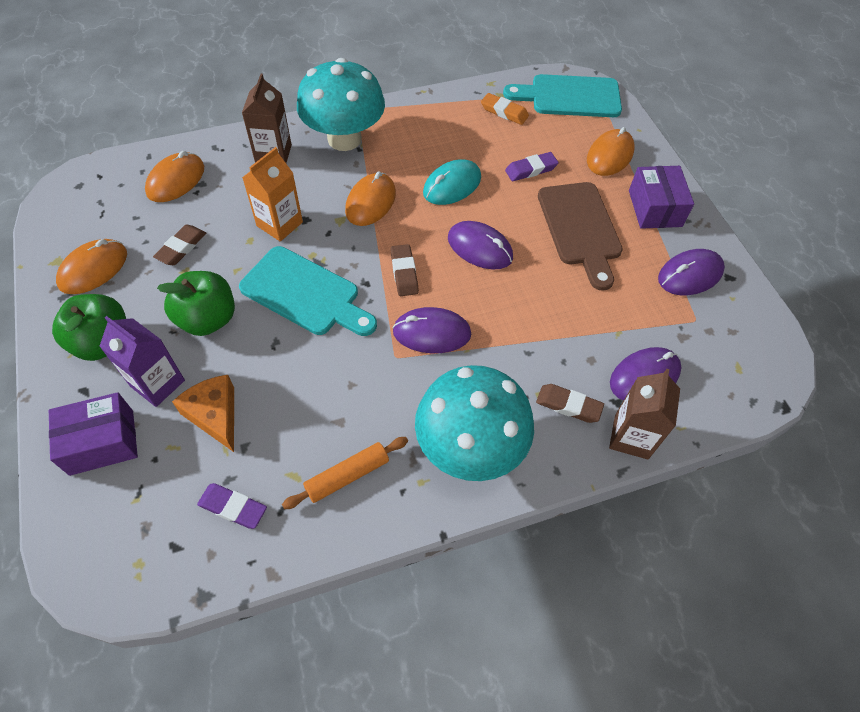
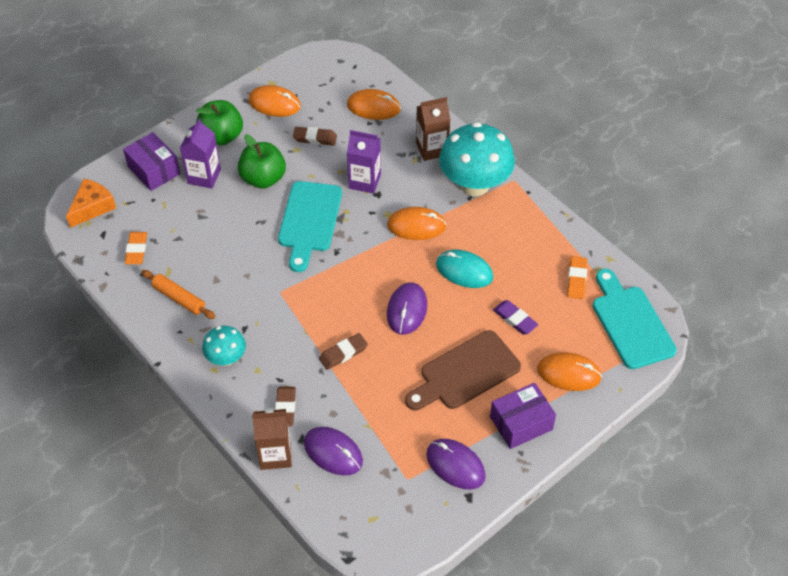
camera: 70 degrees right, 5 degrees down
orange cheese [172,375,234,452] -> orange cheese moved to [66,179,116,228]
purple eraser [197,483,267,529] -> orange eraser [125,232,147,264]
orange carton [242,147,303,242] -> purple carton [347,130,381,194]
brown eraser [390,244,419,296] -> brown eraser moved to [319,333,368,370]
purple mouse [392,307,471,353] -> none
turquoise mushroom [415,365,534,481] -> turquoise mushroom [202,326,246,366], size x0.52

